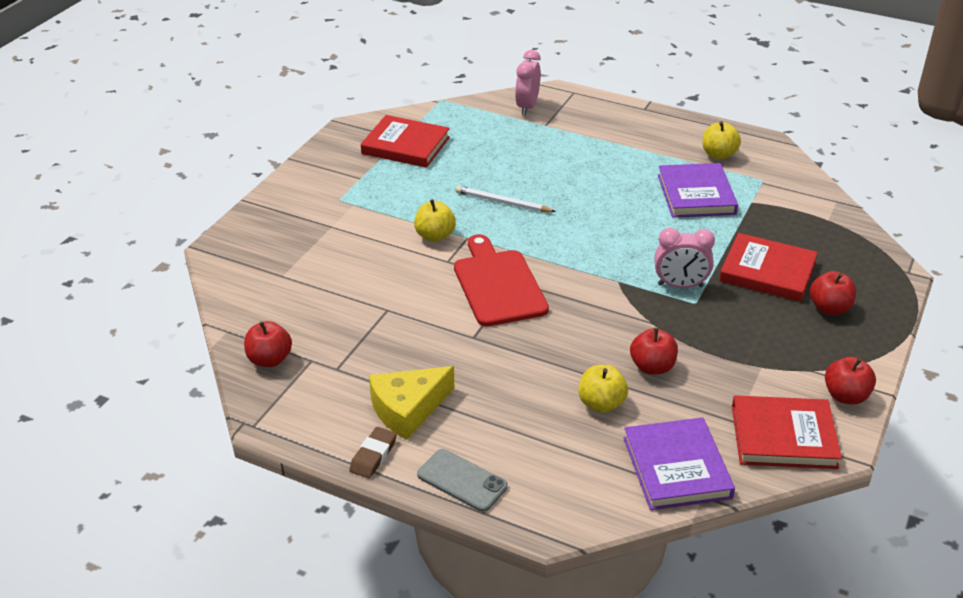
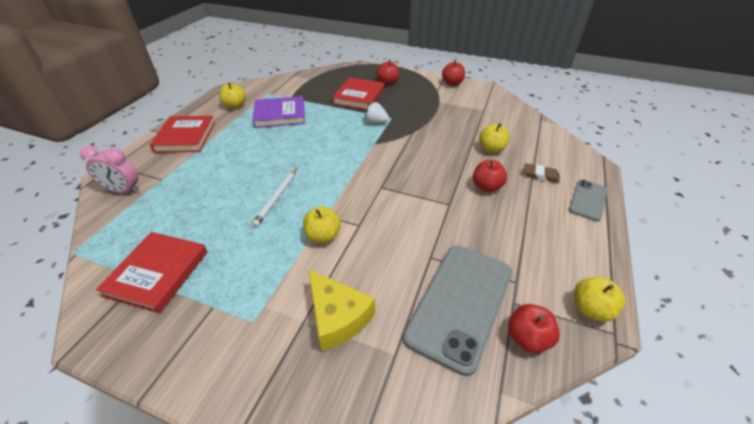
camera: 95 degrees left, 5 degrees up
brown eraser [349,427,397,478] -> brown eraser moved to [524,163,560,183]
yellow cheese [369,366,454,440] -> yellow cheese moved to [308,269,375,351]
red cutting board [454,234,549,326] -> none
purple book [623,417,735,510] -> none
red apple [630,328,678,375] -> red apple moved to [473,160,507,192]
pink clock [654,228,715,288] -> white strawberry [364,102,389,123]
red book [732,395,842,469] -> red book moved to [150,116,215,153]
none -> grey phone [403,245,512,376]
none -> yellow apple [574,277,625,322]

